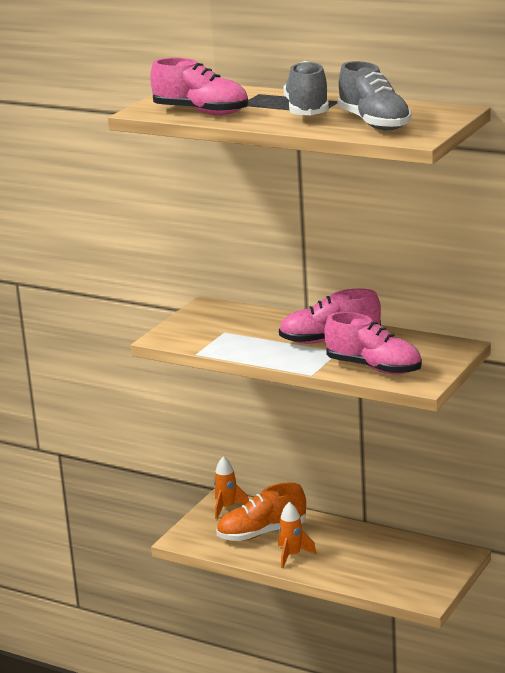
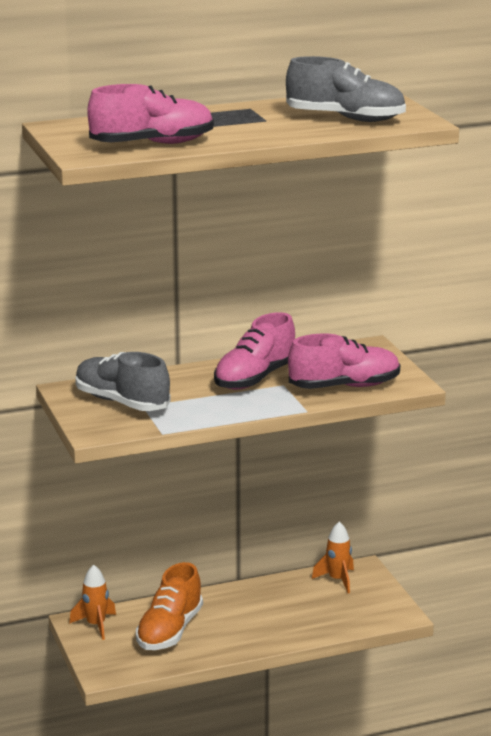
camera: 50 degrees left, 0 degrees up
orange rocket [278,502,317,568] -> orange rocket moved to [312,522,354,593]
grey shoe [284,61,329,115] -> grey shoe moved to [75,352,171,411]

